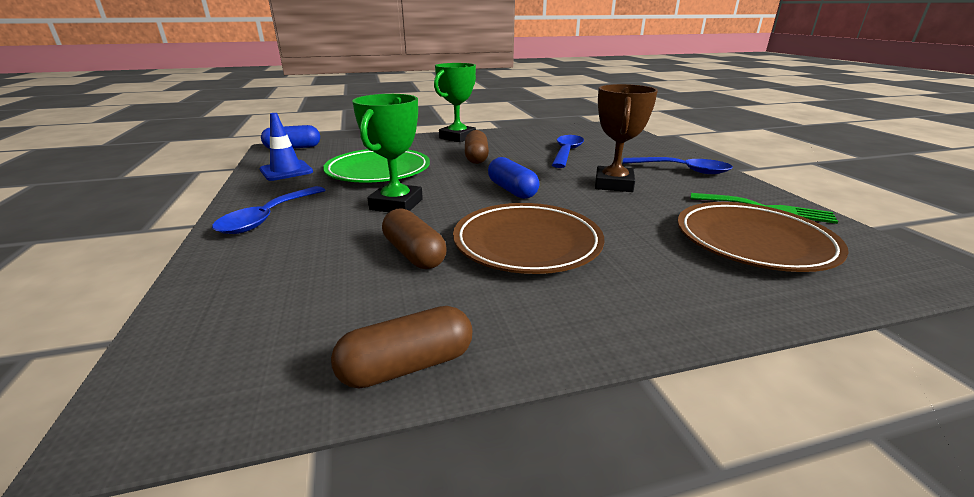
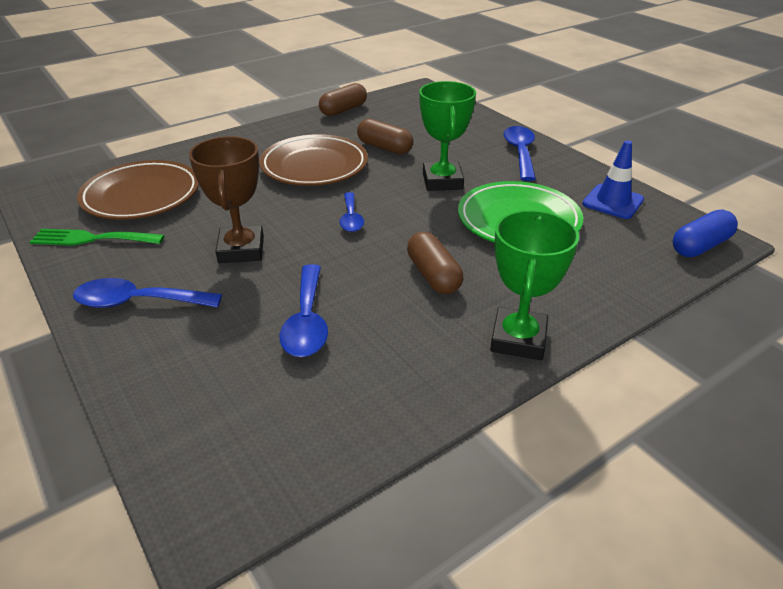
camera: 160 degrees right, 10 degrees up
blue capsule [488,157,539,199] -> blue spoon [339,192,364,232]

